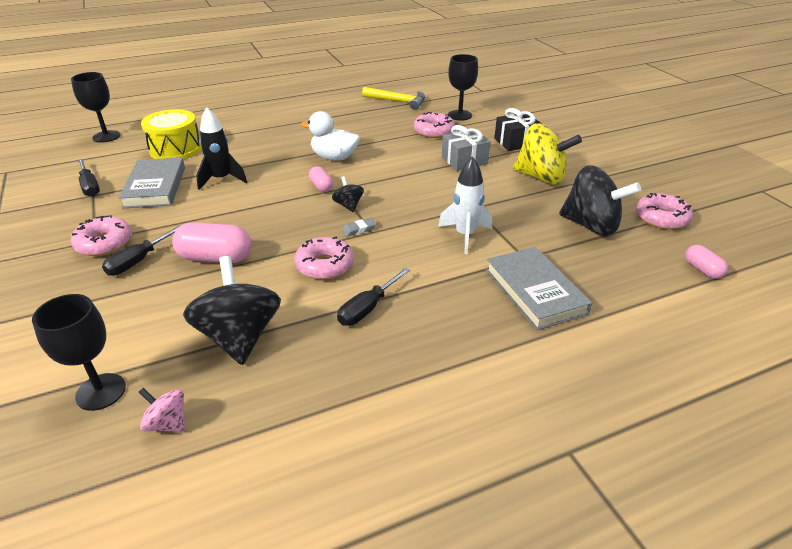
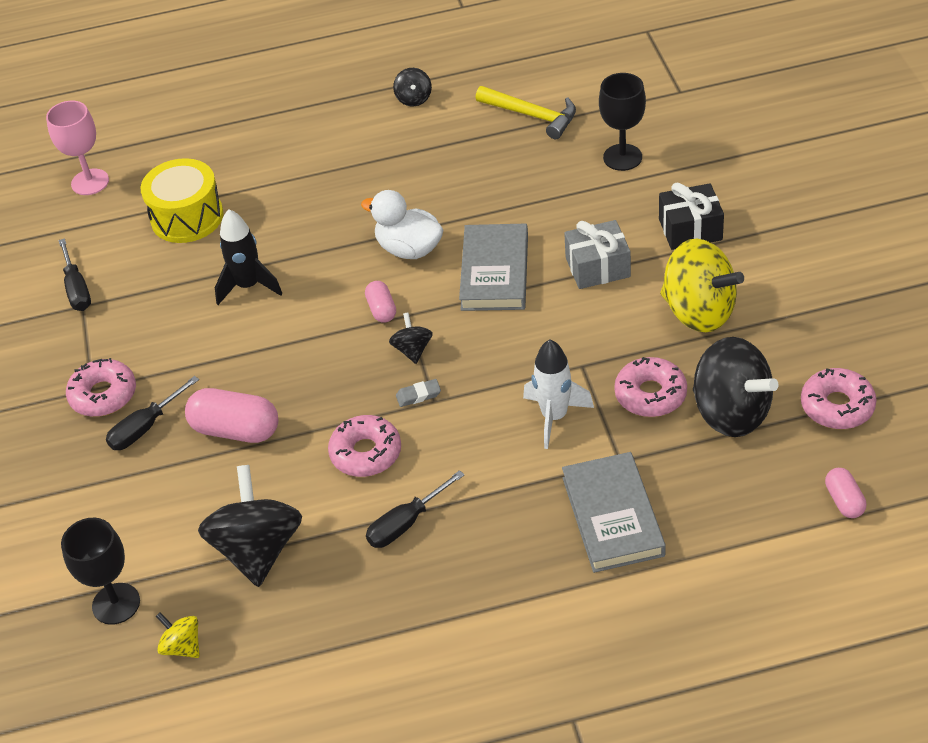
camera: 15 degrees right, 10 degrees up
black goblet [71,72,120,143] -> pink goblet [46,101,109,195]
grey book [118,158,185,208] -> grey book moved to [459,224,528,311]
pink spinning top [139,388,185,432] -> yellow spinning top [156,612,200,658]
pink donut [414,112,455,138] -> pink donut moved to [614,357,687,417]
none -> black spinning top [393,68,432,107]

